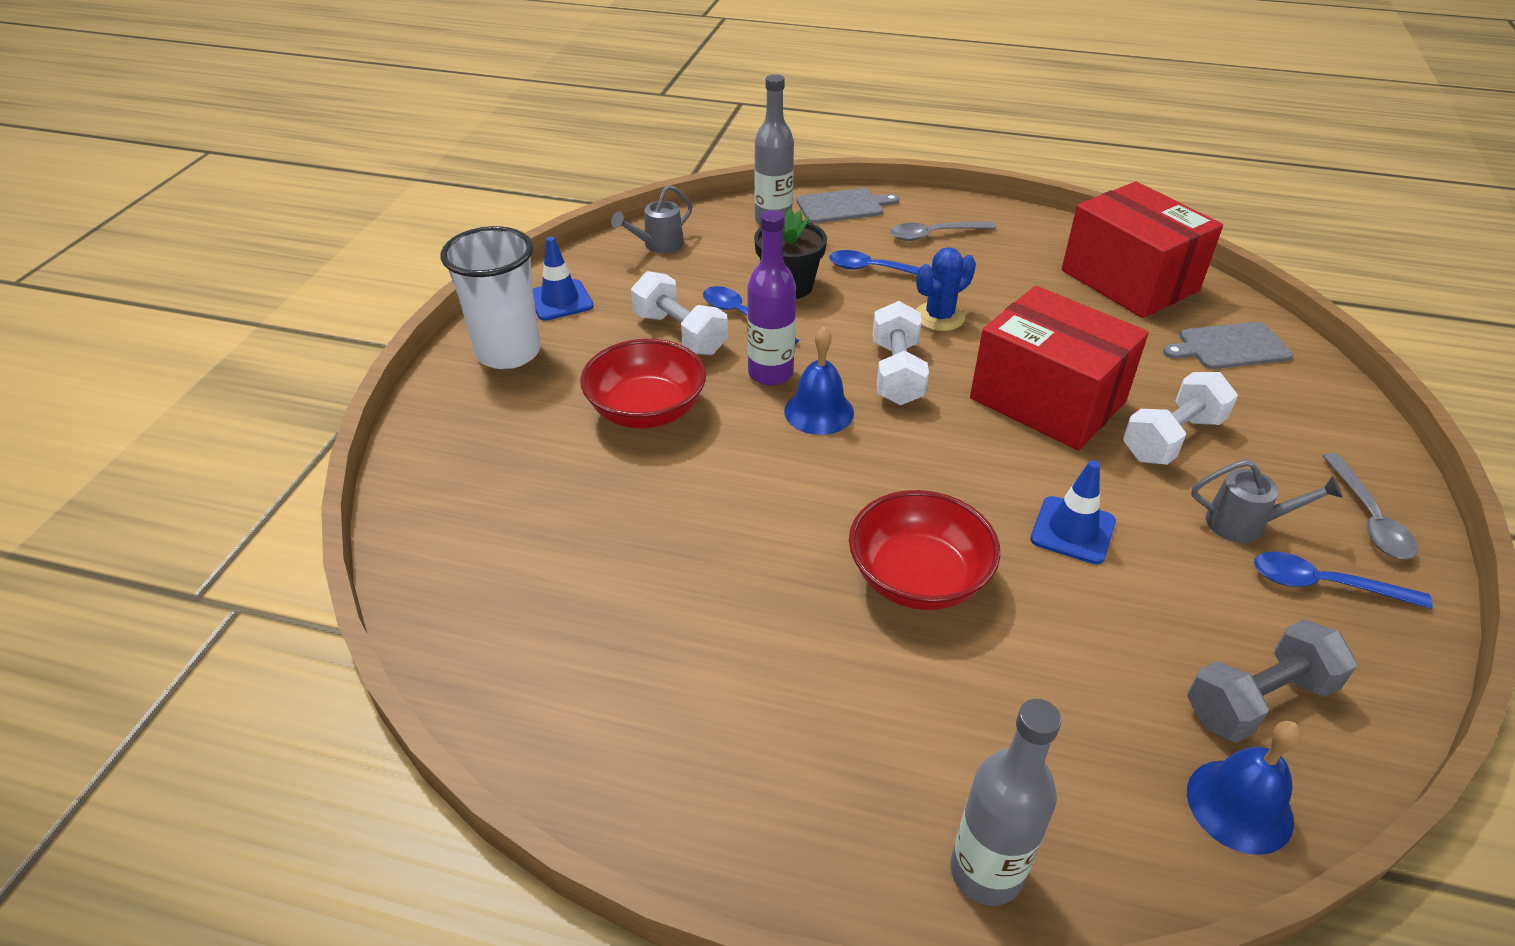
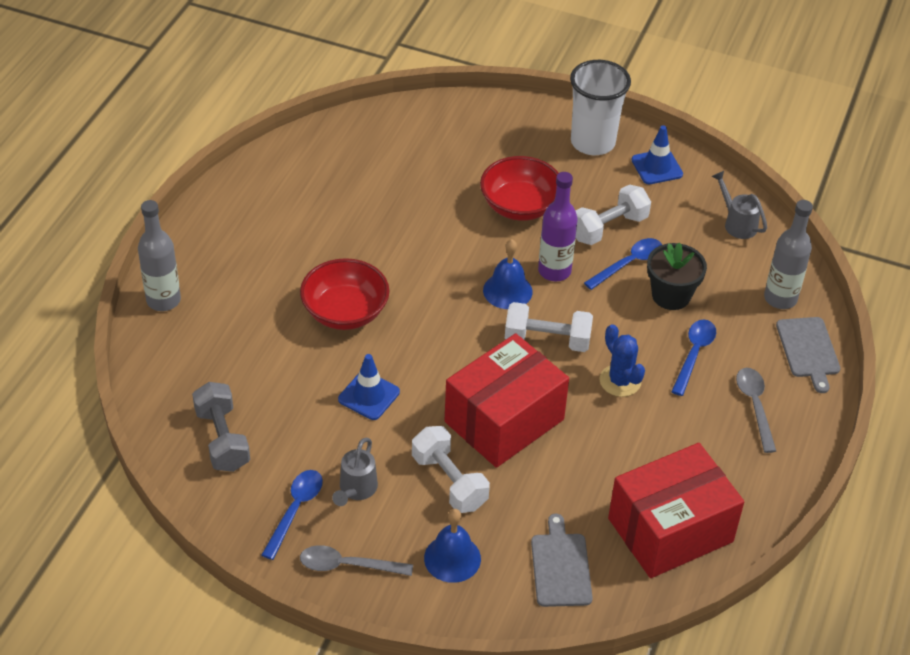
camera: 95 degrees right, 5 degrees up
blue bell [1187,721,1302,855] -> blue bell moved to [424,509,481,583]

